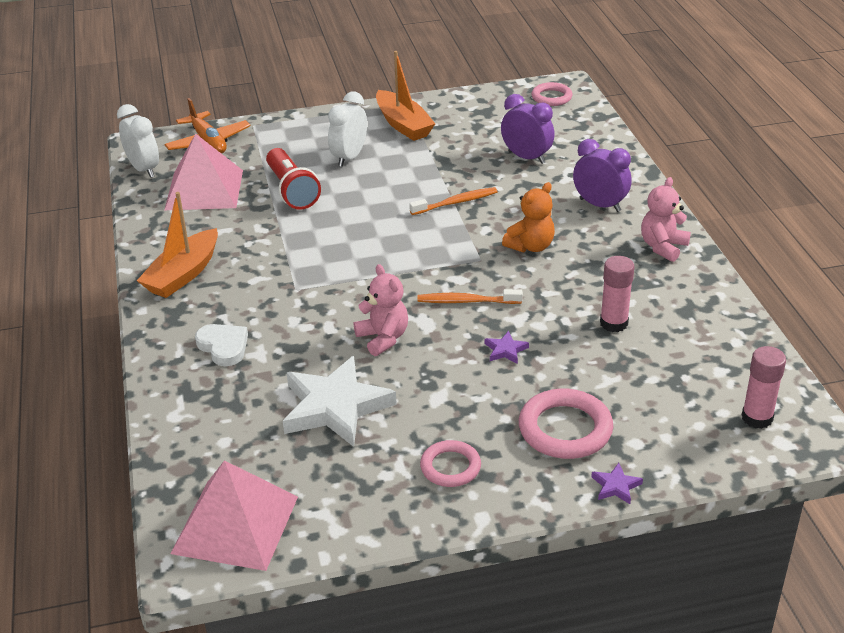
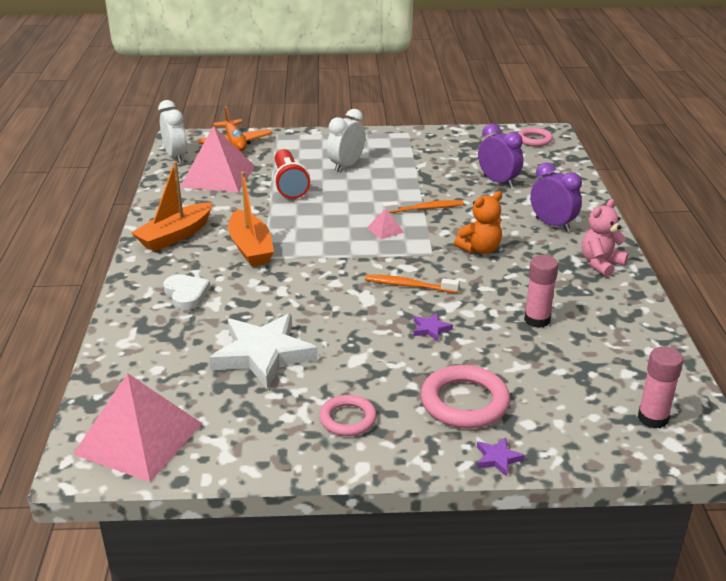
camera: 10 degrees right, 5 degrees down
pink teddy bear [354,264,408,356] -> none
orange boat [376,51,435,141] -> orange boat moved to [228,172,274,267]
none -> pink pyramid [367,208,404,239]

